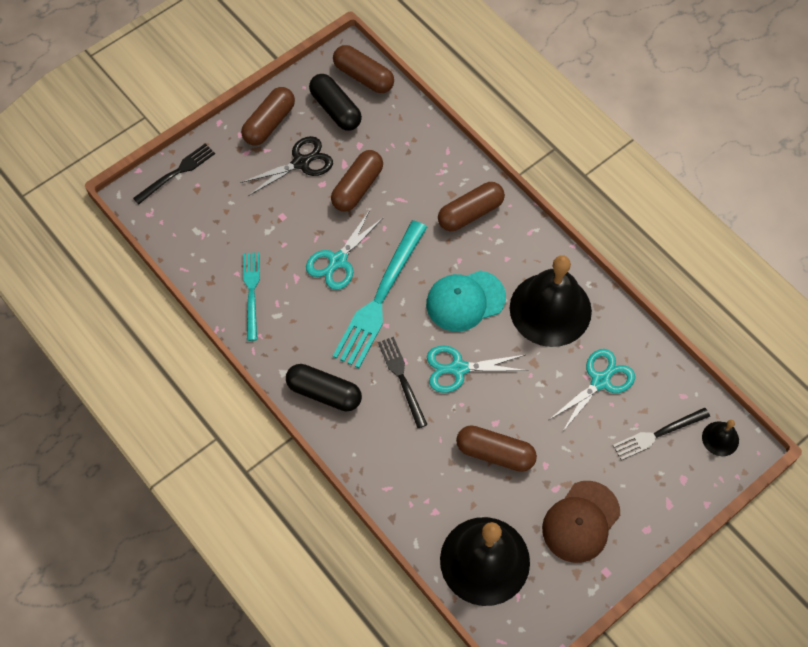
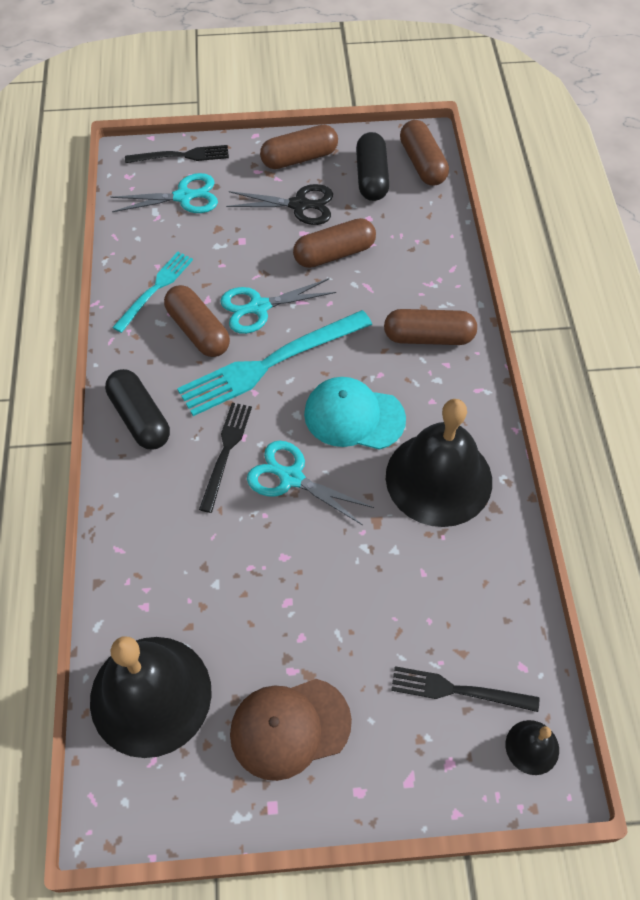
camera: 35 degrees right, 5 degrees down
brown capsule [456,425,537,472] -> brown capsule moved to [164,285,230,357]
turquoise scissors [549,349,635,431] -> turquoise scissors moved to [111,173,218,213]

